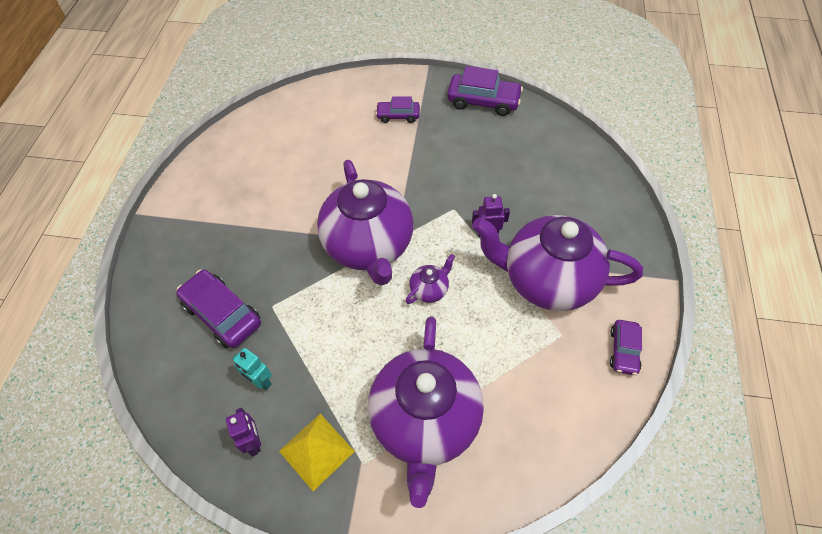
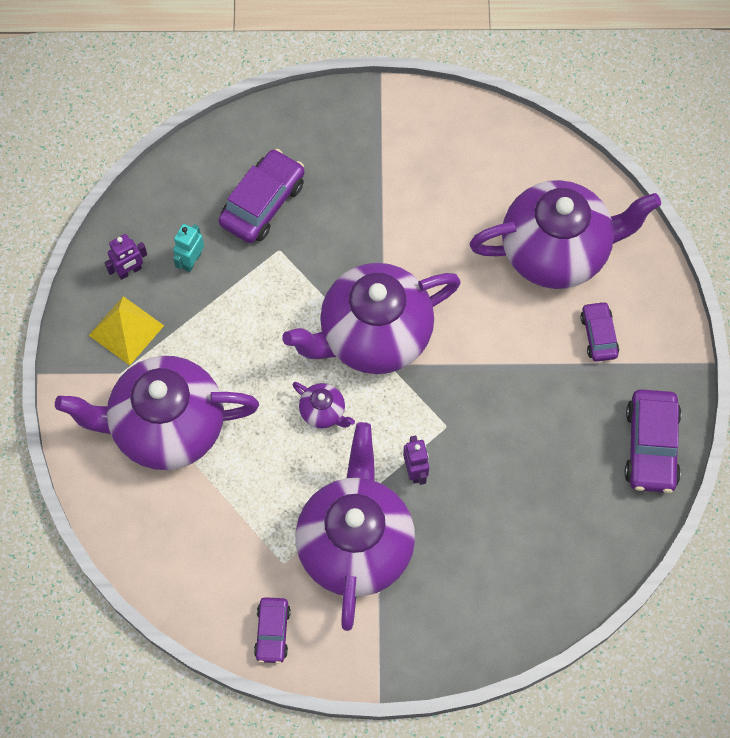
camera: 80 degrees right, 10 degrees up
purple car [610,320,642,375] -> purple car turned 90 degrees counterclockwise [254,597,291,664]
none -> purple teapot [469,180,661,289]

